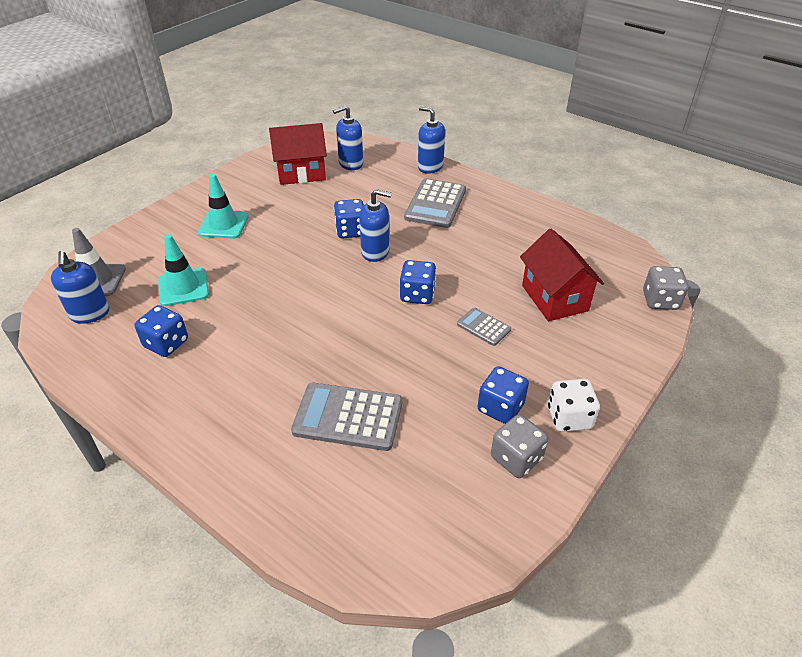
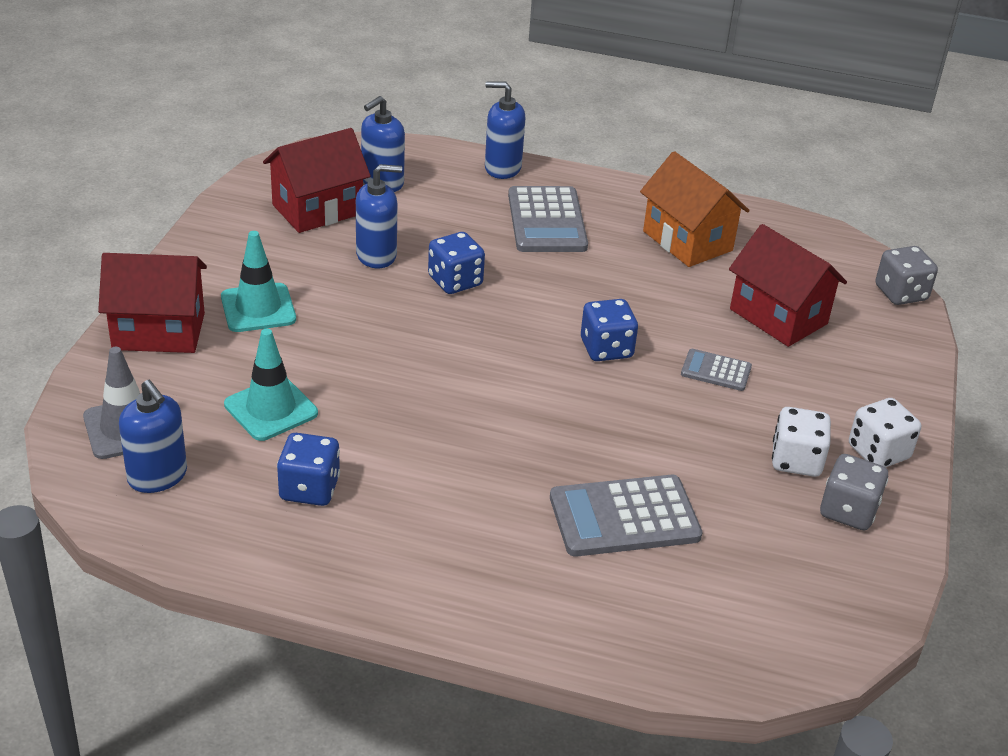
camera: 25 degrees left, 5 degrees down
blue soap dispenser [359,189,392,262] -> blue soap dispenser moved to [356,164,402,268]
blue dice [478,366,529,424] -> white dice [772,407,831,477]
none -> red house [98,253,207,353]
none -> orange house [640,151,750,267]

